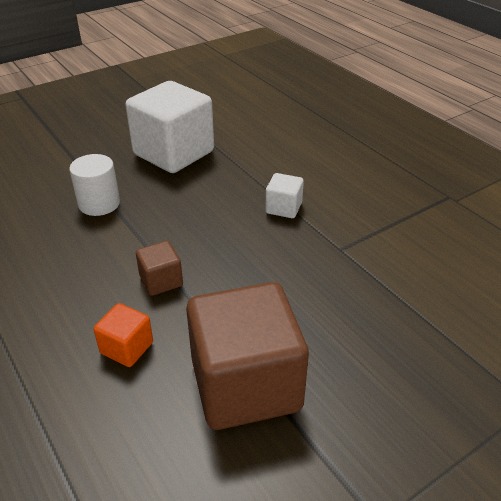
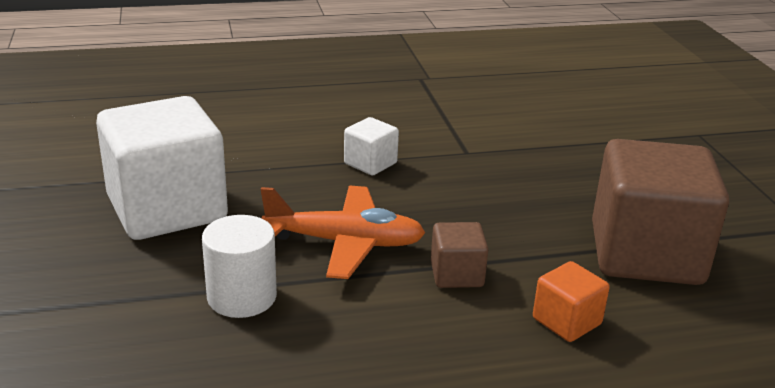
camera: 70 degrees left, 10 degrees down
none -> orange plane [261,186,425,279]

